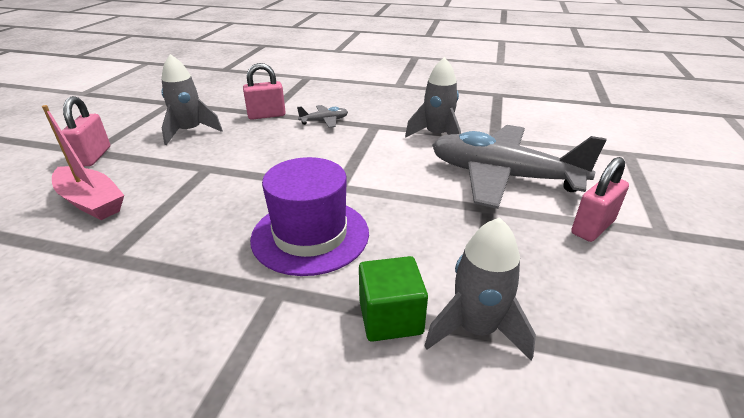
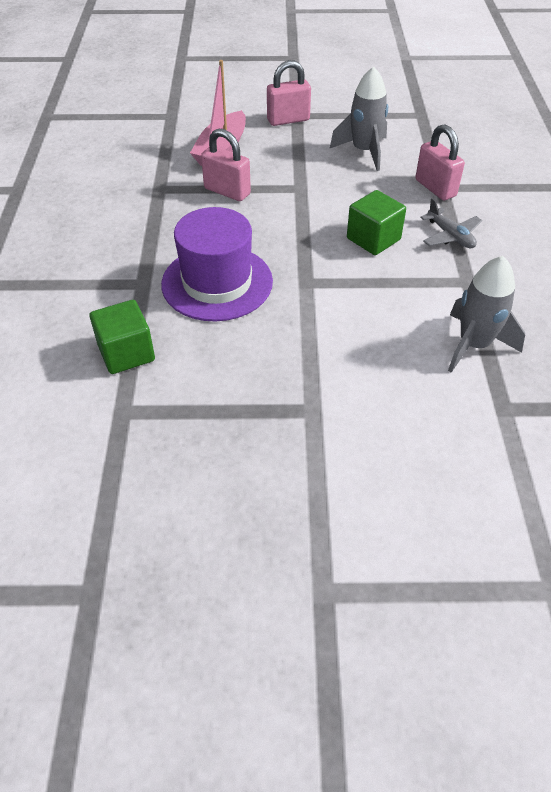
camera: 75 degrees right, 15 degrees up
grey rocket [425,217,536,361] -> none
grey plane [432,125,606,209] -> none
pink padlock [571,157,629,242] -> pink padlock moved to [201,129,251,201]
none -> green cube [347,190,406,255]

